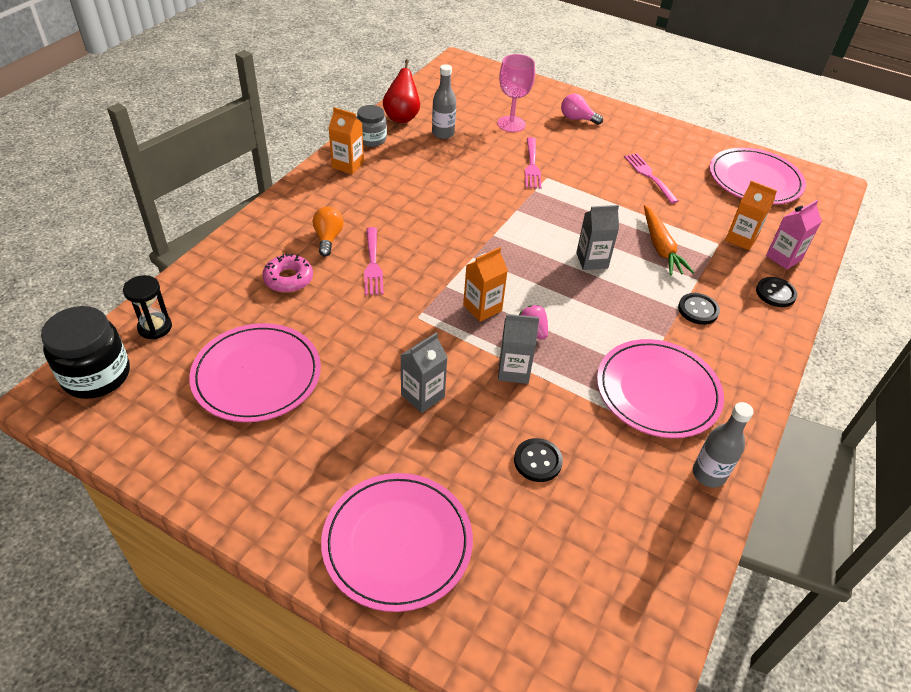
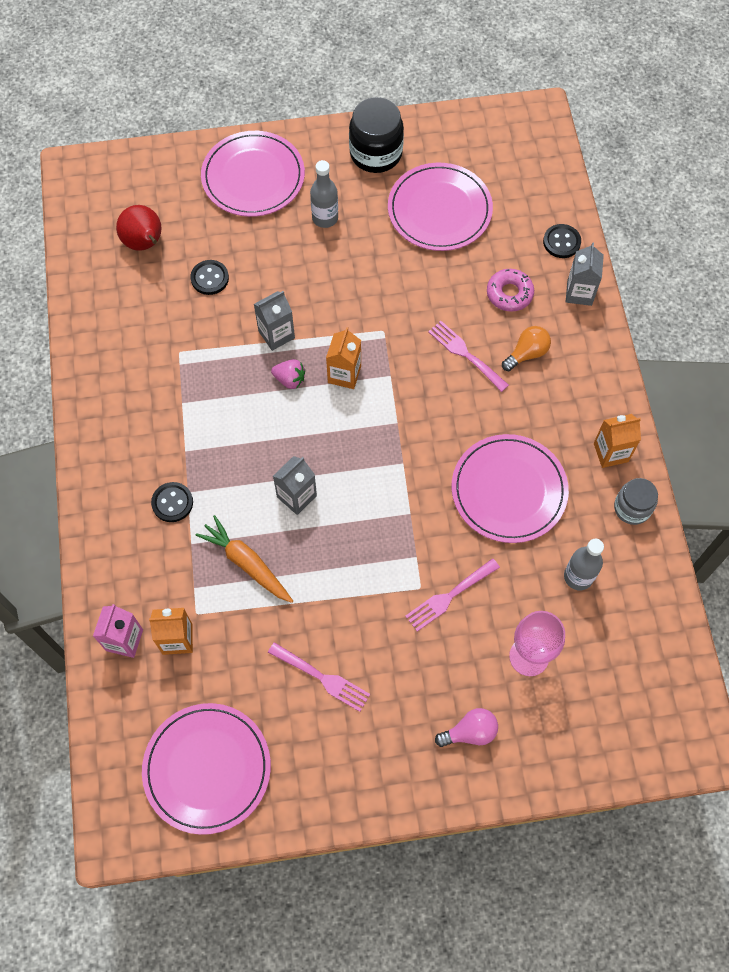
camera: 145 degrees right, 20 degrees up
black jar [41,306,130,399] -> black jar moved to [349,97,404,173]
black hourglass [123,275,172,339] -> none
orange light bulb [313,207,344,256] -> orange light bulb turned 90 degrees counterclockwise [502,326,551,371]
red pear [383,59,420,123] -> red pear moved to [116,205,161,251]
grey carton [401,333,448,413] -> grey carton moved to [566,243,604,306]
pink fork [525,137,541,189] -> pink fork turned 90 degrees counterclockwise [405,558,500,631]
pink plate [597,339,724,438] -> pink plate moved to [452,434,569,543]
grey bottle [693,402,754,488] -> grey bottle moved to [310,160,338,228]
black button [756,277,797,307] -> black button moved to [543,224,581,258]

